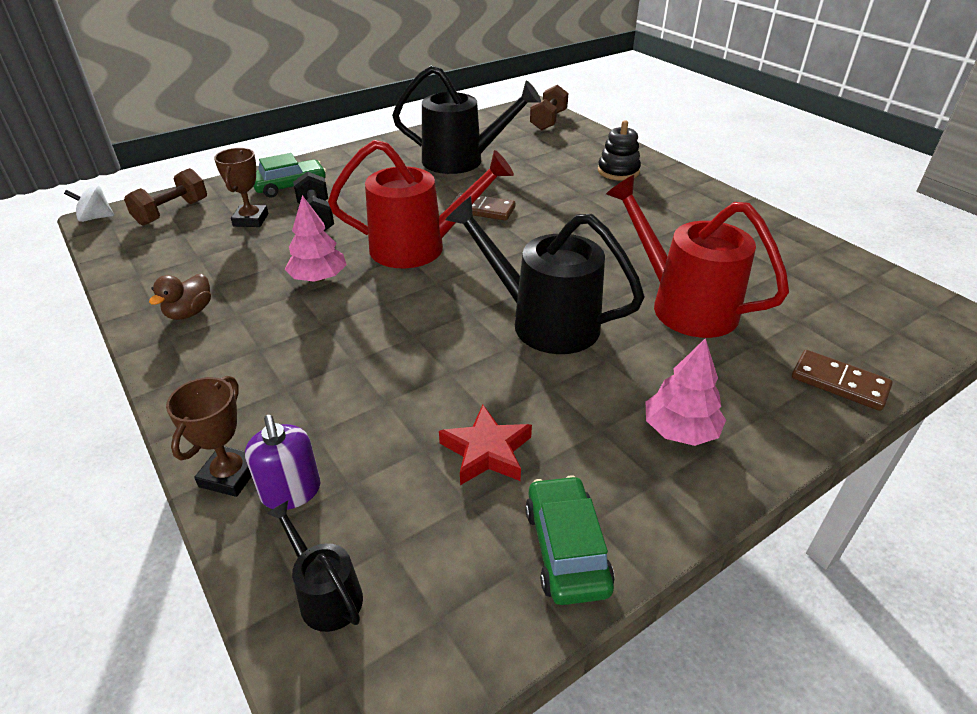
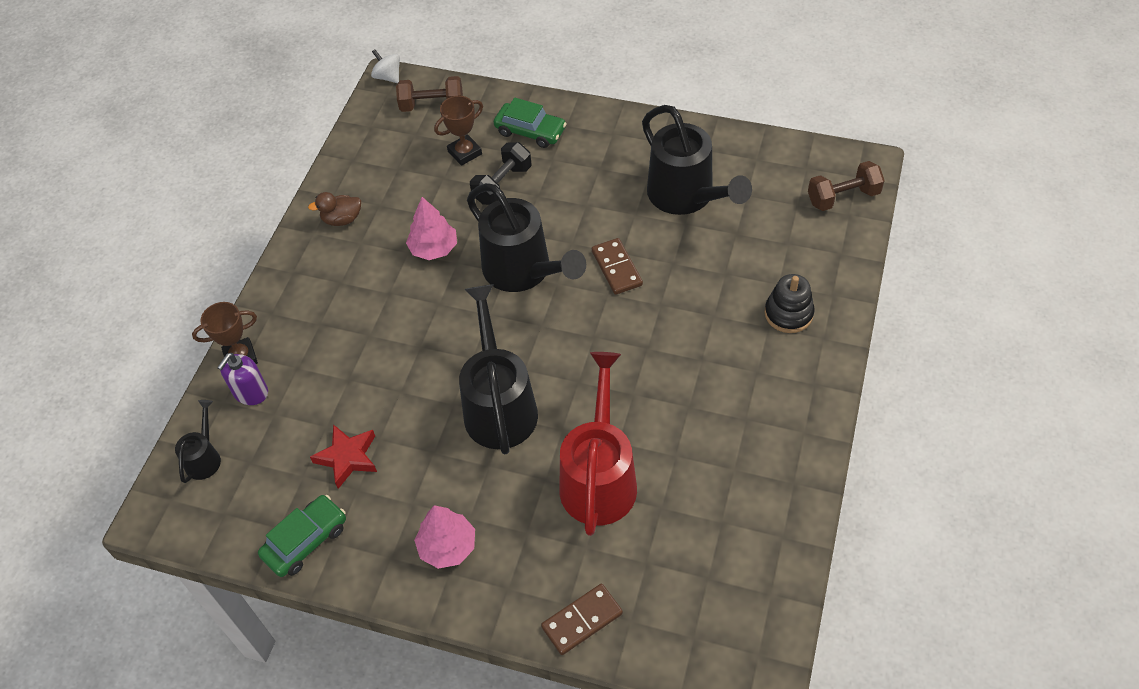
camera: 55 degrees right, 15 degrees up
red watering can [328,140,514,268] -> black watering can [467,183,586,292]
brown domino [792,350,893,411] -> brown domino turned 60 degrees clockwise [541,584,623,655]

